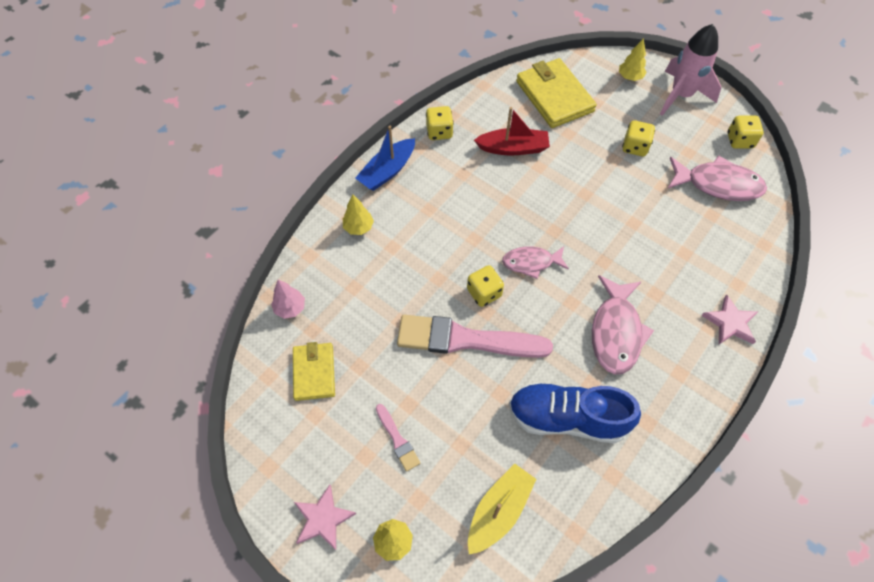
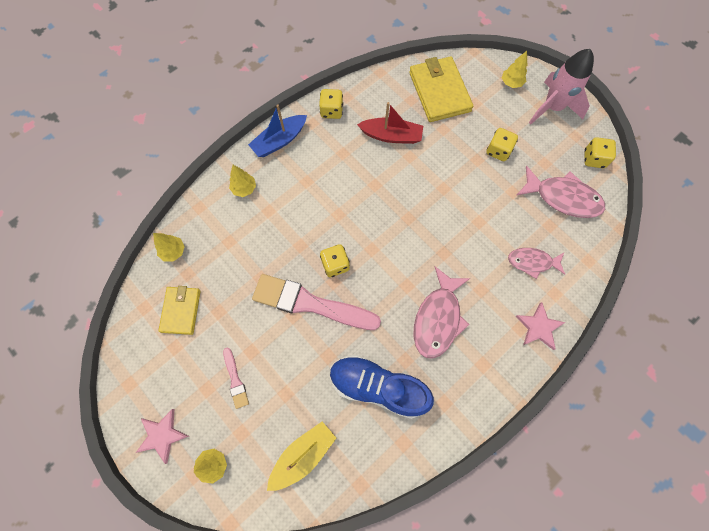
camera: 10 degrees right, 10 degrees up
pink tree [271,280,305,319] -> yellow tree [153,233,185,262]
pink fish [502,246,569,279] -> pink fish moved to [508,248,565,279]

